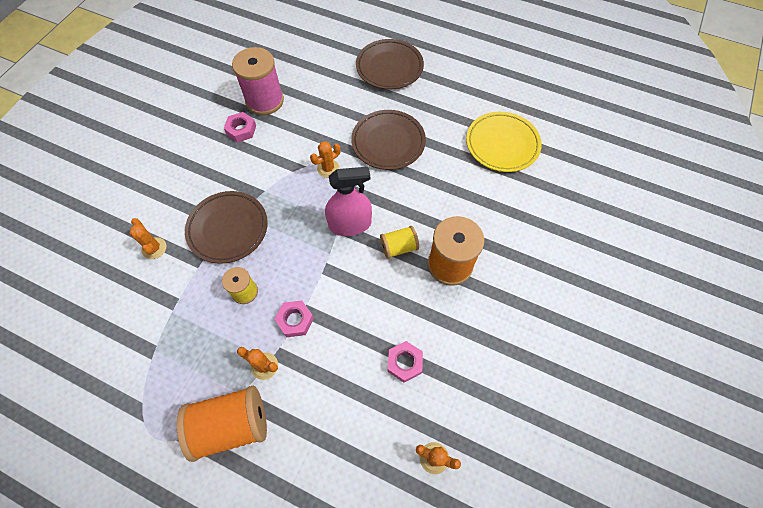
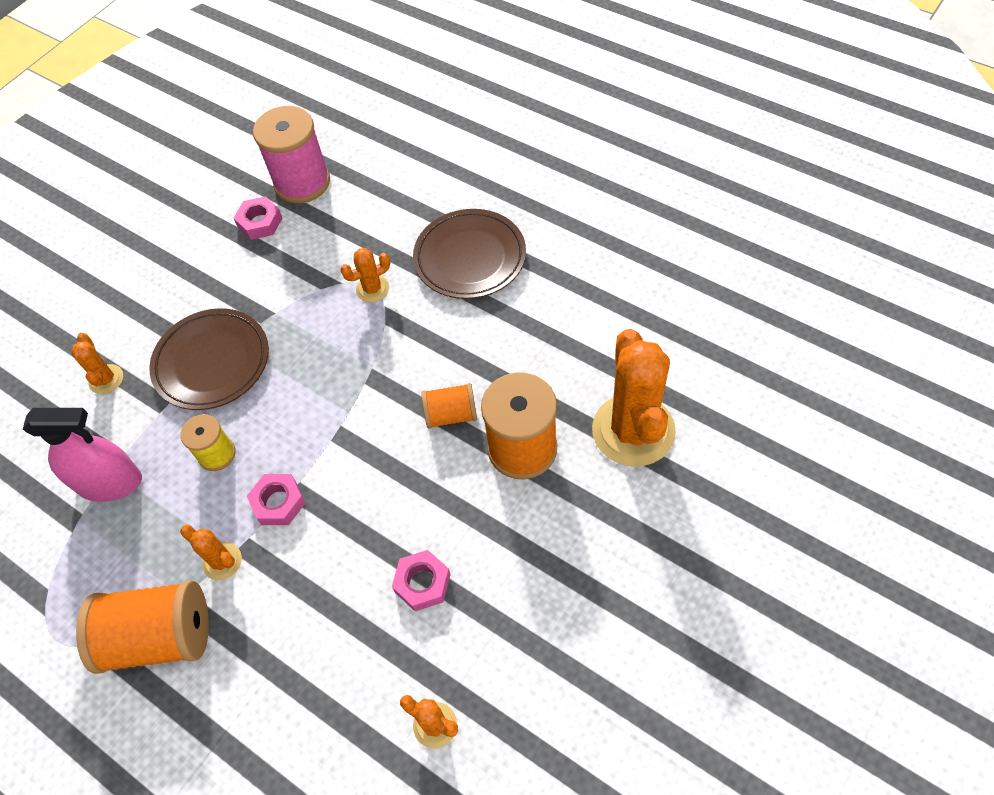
camera: 15 degrees right, 5 degrees down
pink spray bottle [325,167,372,236] -> pink spray bottle moved to [23,408,142,502]
brown plate [356,39,424,89] -> none
yellow spool [380,226,419,259] -> orange spool [421,383,477,429]
yellow plate [466,112,542,172] -> none
none -> orange cactus [592,329,676,467]

